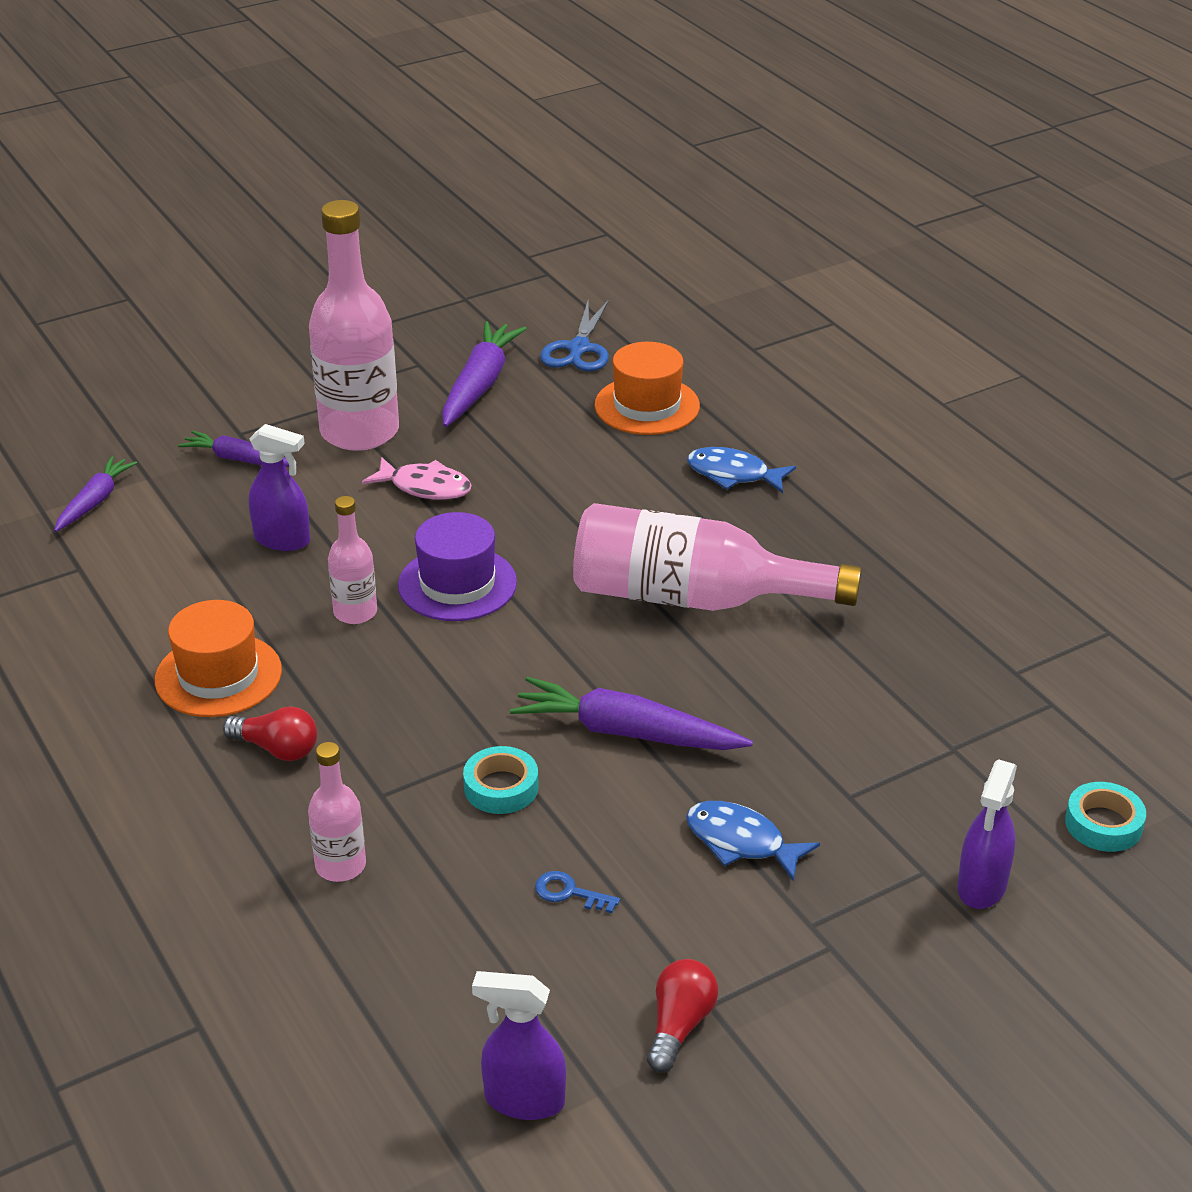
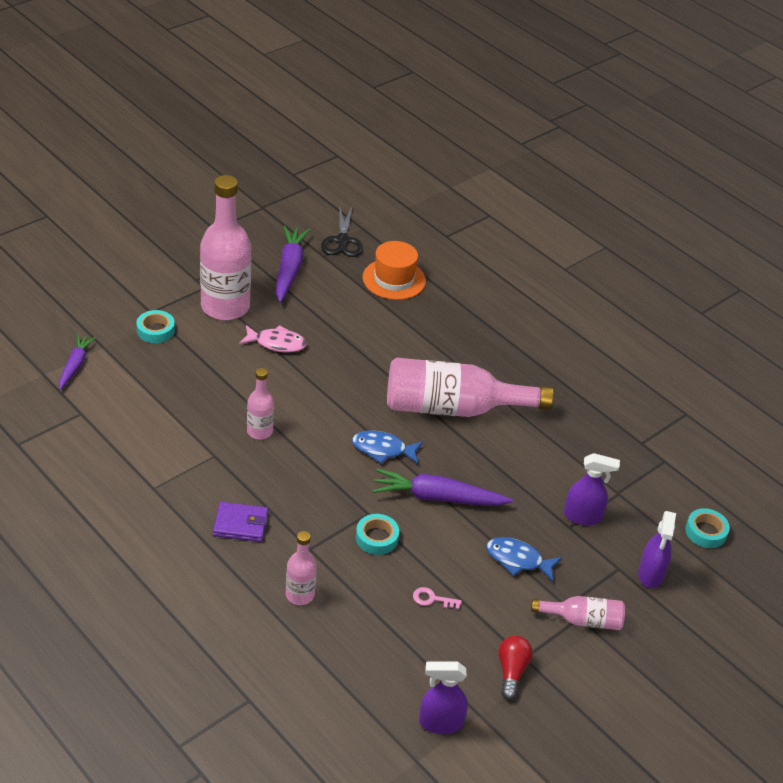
camera: 15 degrees left, 5 degrees up
orange hat [155,600,282,717] -> none
purple carrot [178,431,297,467] -> turquoise tape [136,310,175,343]
red light bulb [223,706,317,761] -> purple wallet [213,502,268,542]
purple spray bottle [249,424,310,551] -> purple spray bottle moved to [564,453,620,525]
purple hat [398,512,517,621] -> none
blue key [535,871,620,913] -> pink key [413,587,462,610]
blue scissors [540,300,609,371] -> black scissors [321,205,363,257]
blue fish [687,447,796,493] -> blue fish moved to [352,430,423,464]
none -> pink bottle [531,596,625,630]

